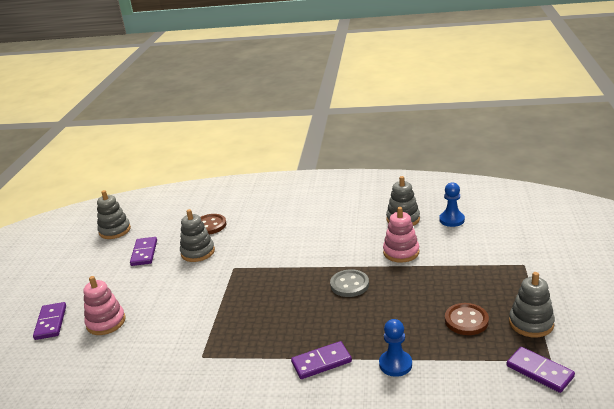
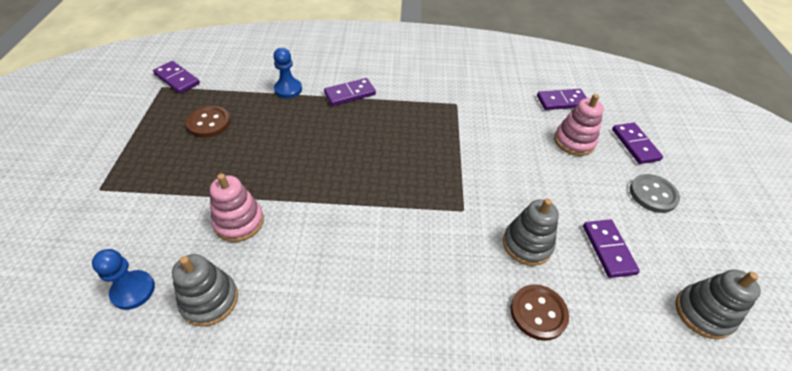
camera: 170 degrees right, 20 degrees up
grey button [330,269,369,297] -> grey button moved to [630,174,680,213]
grey stacking toy [509,272,555,338] -> none
none -> purple domino [537,89,587,110]

